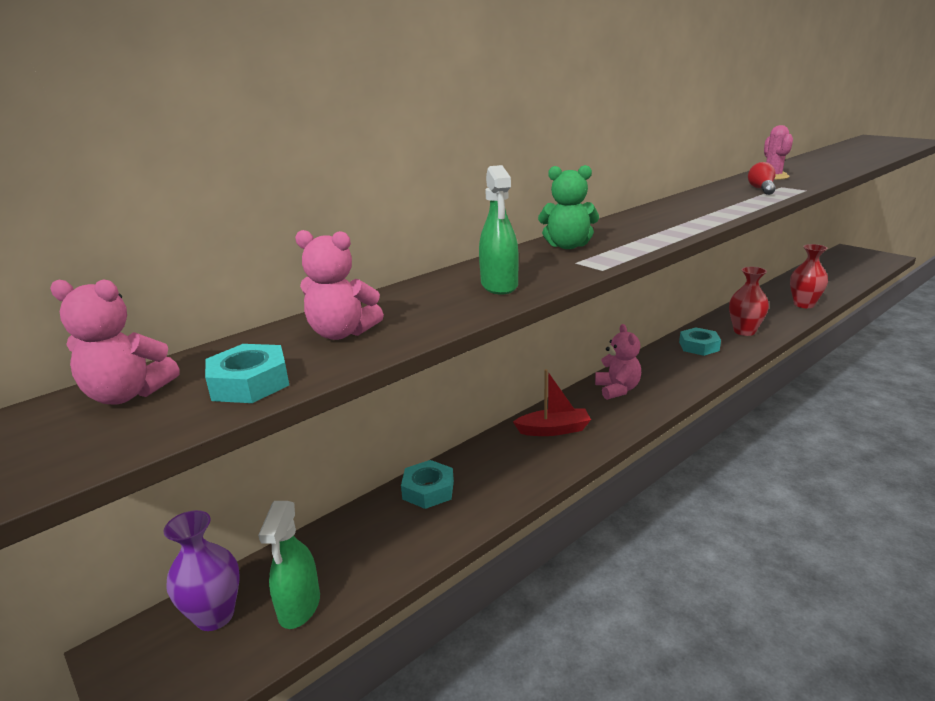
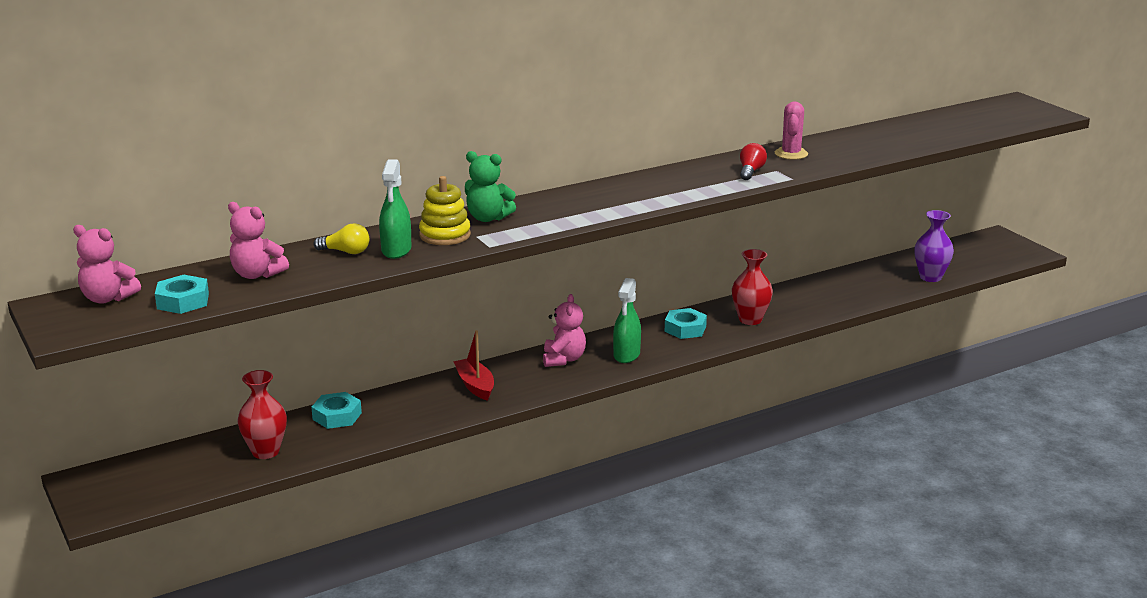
camera: 10 degrees right, 0 degrees up
purple vase [163,510,240,631] -> purple vase moved to [914,210,954,282]
green spray bottle [258,501,320,629] -> green spray bottle moved to [613,278,641,363]
red boat [513,369,591,436] -> red boat turned 120 degrees counterclockwise [453,330,494,401]
red vase [790,244,828,308] -> red vase moved to [237,370,287,459]
none -> yellow light bulb [313,223,369,254]
none -> yellow stacking toy [419,176,471,245]

